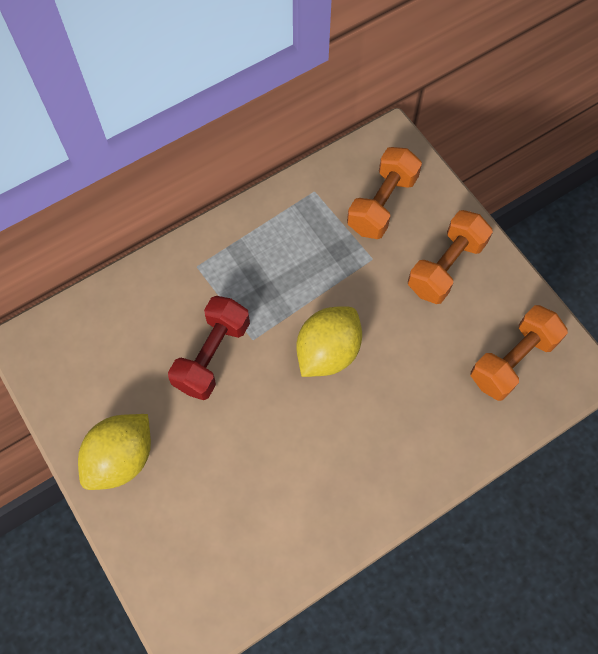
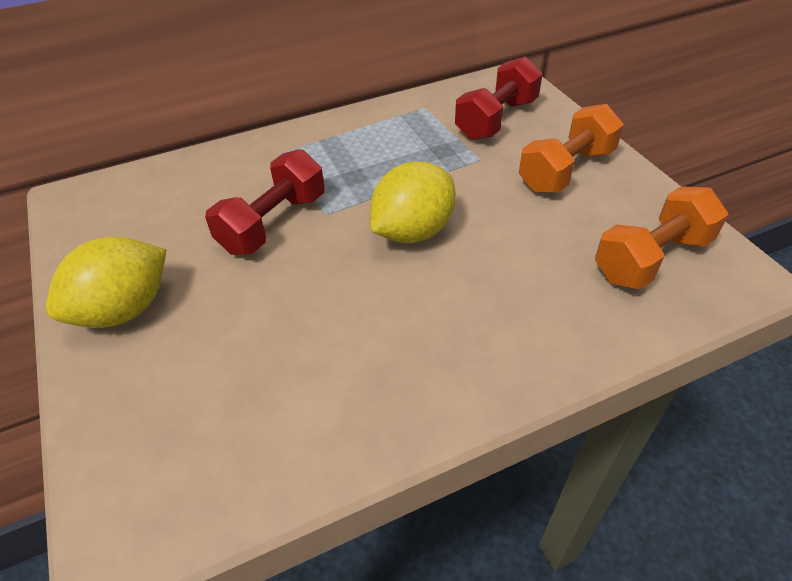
camera: 10 degrees right, 20 degrees down
orange dumbbell [347,147,422,239] -> red dumbbell [455,56,543,140]

